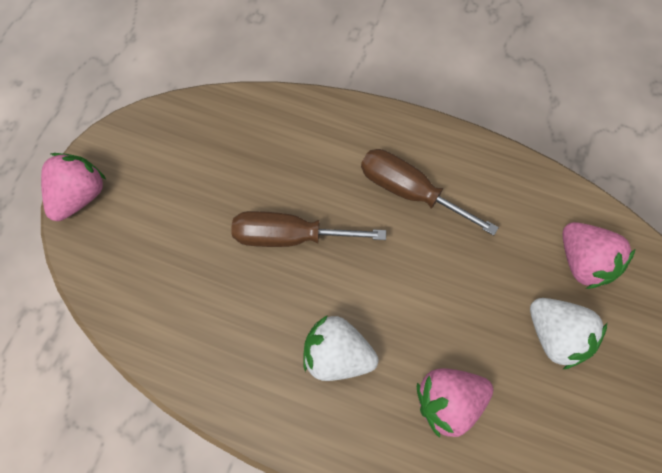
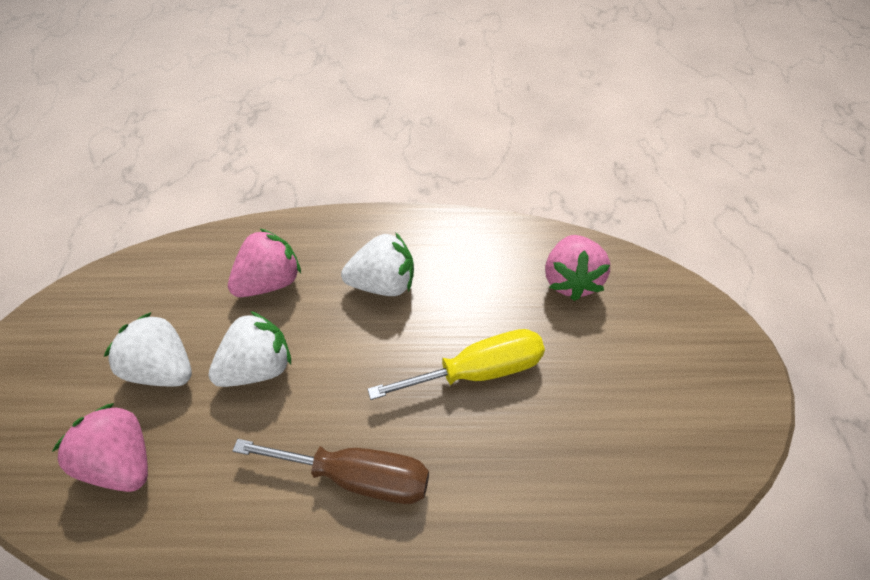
camera: 160 degrees right, 15 degrees down
pink strawberry [41,153,106,221] -> pink strawberry moved to [545,235,610,301]
brown screwdriver [231,211,386,247] -> yellow screwdriver [367,329,545,400]
none -> white strawberry [209,311,291,387]

